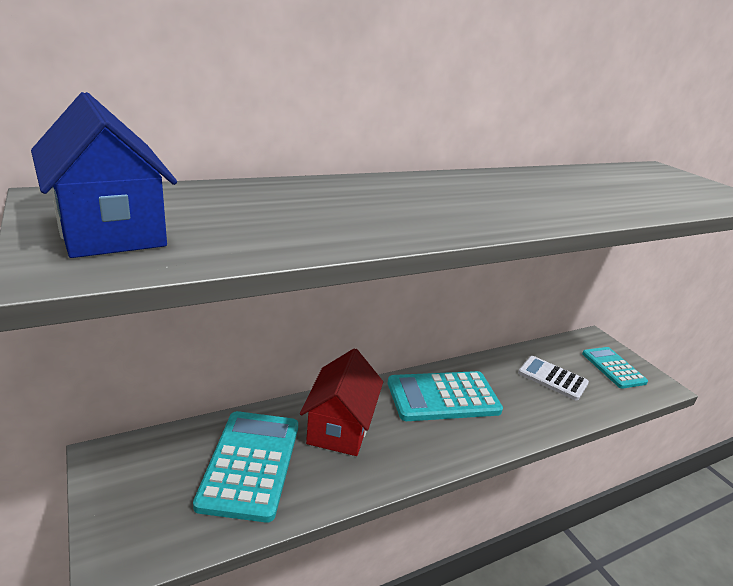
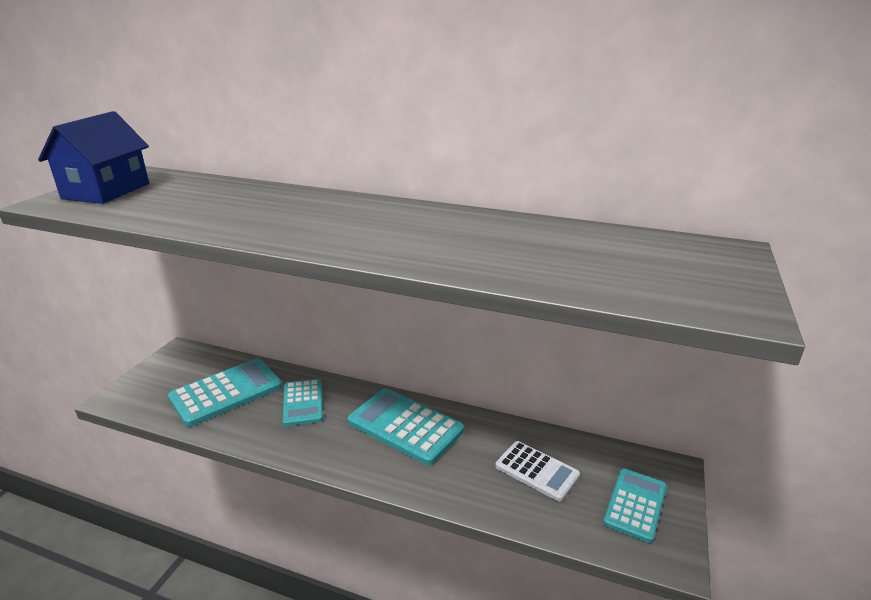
camera: 50 degrees right, 0 degrees up
red house [300,348,383,456] -> turquoise calculator [283,379,323,426]
white calculator [518,356,589,400] -> white calculator turned 135 degrees clockwise [495,441,580,502]

